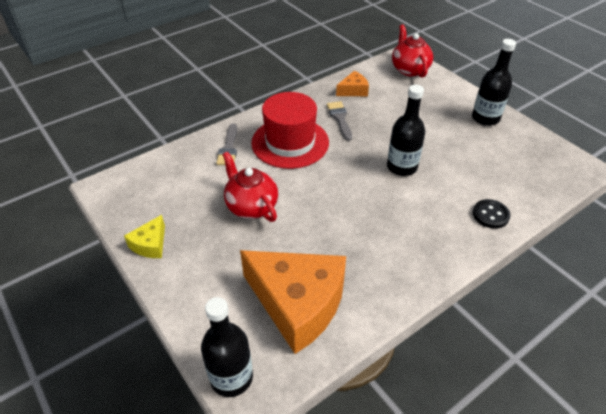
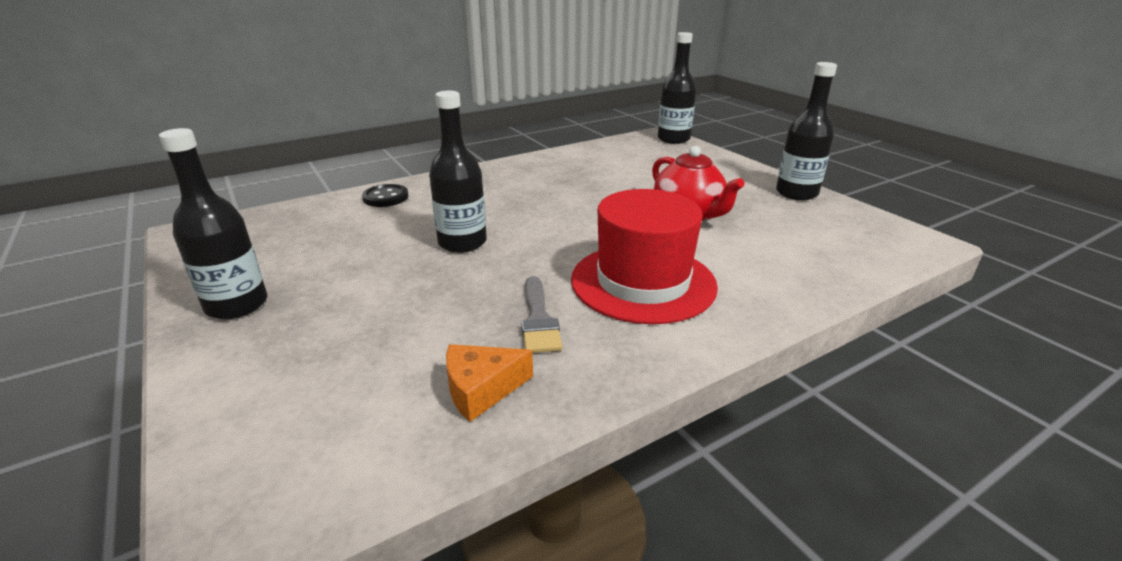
camera: 175 degrees left, 15 degrees down
yellow cheese [124,215,165,258] -> black bottle [776,62,837,200]
grey brush [216,123,237,165] -> none
orange cheese [240,250,346,354] -> none
red teapot [392,24,433,78] -> none

